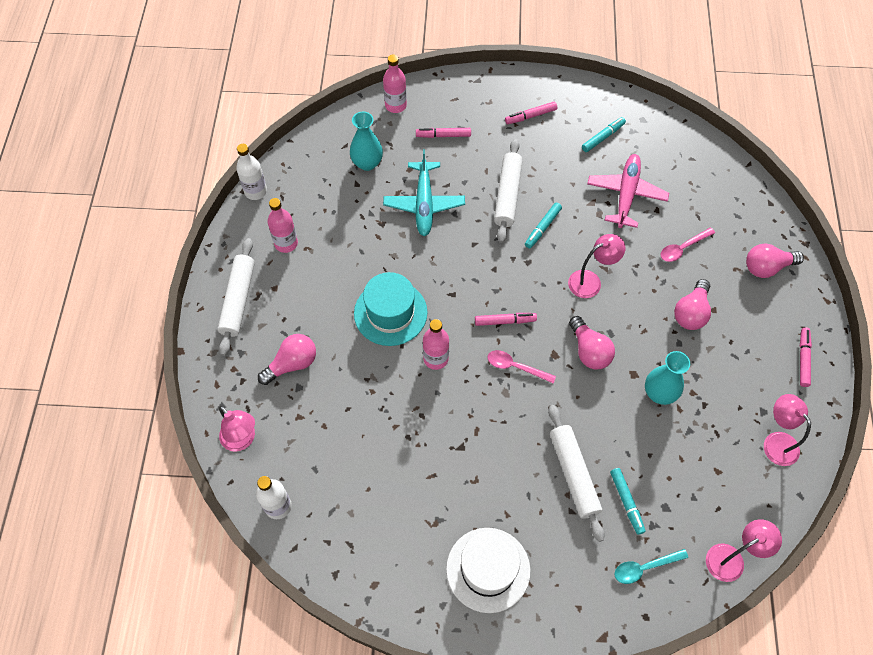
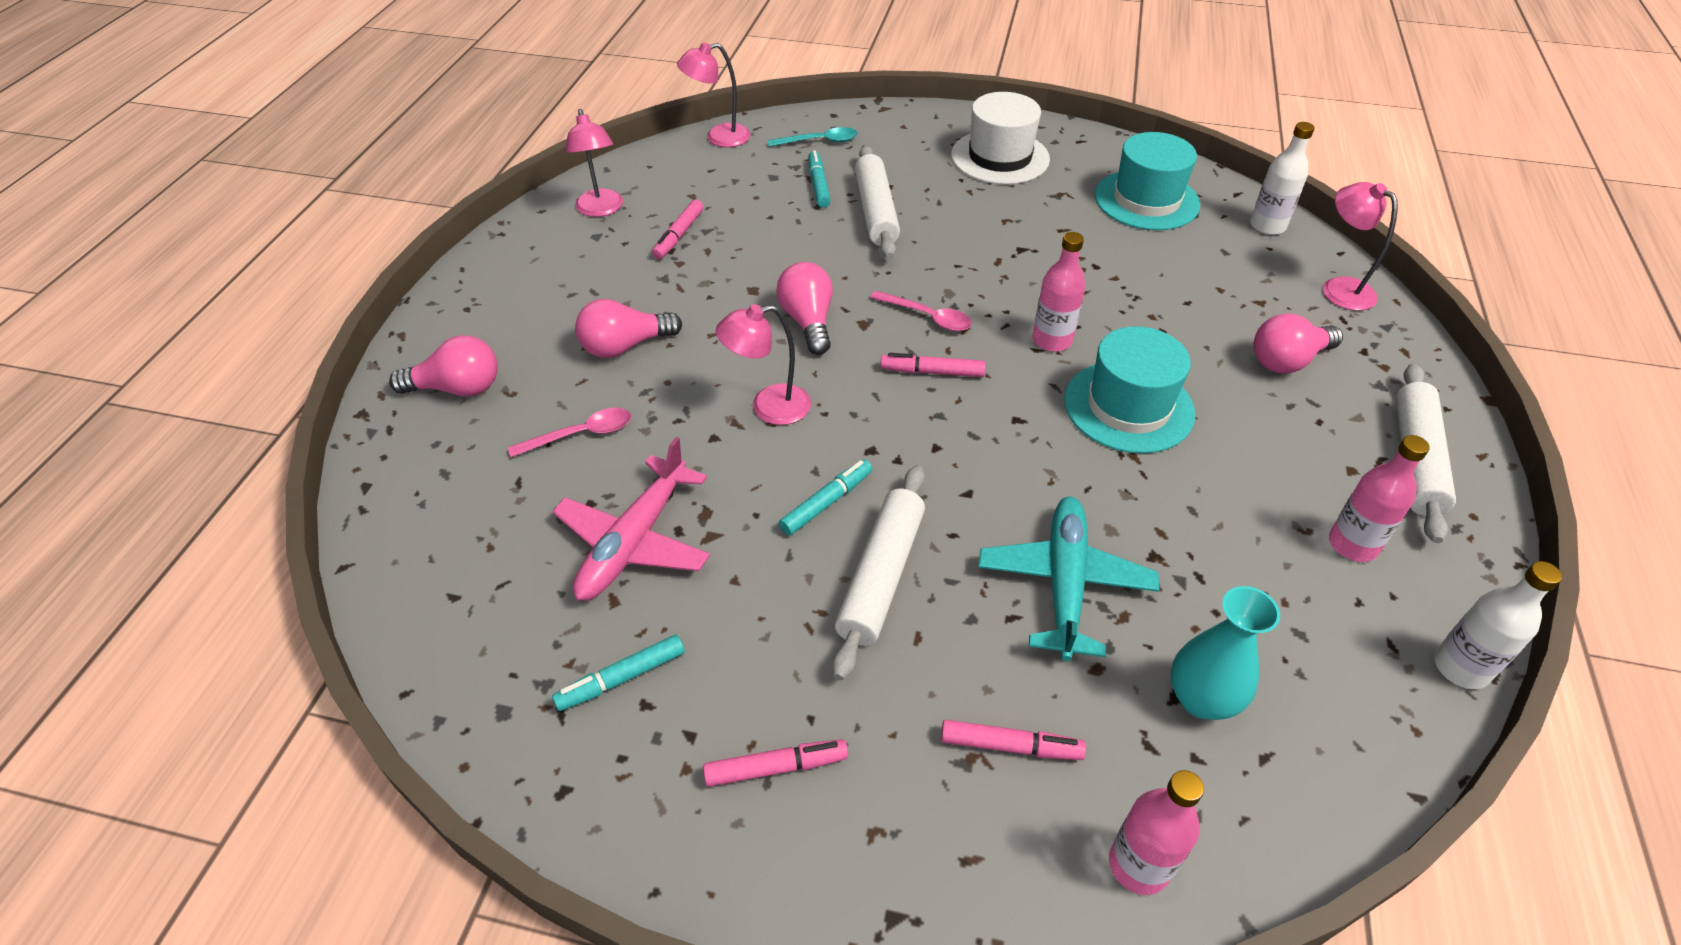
camera: 170 degrees left, 15 degrees down
turquoise vase [645,351,690,405] -> none
pink light bulb [674,279,711,330] -> pink light bulb turned 150 degrees counterclockwise [575,299,682,358]
pink marker [800,327,812,387] -> pink marker moved to [652,200,703,259]
none -> turquoise hat [1095,132,1200,230]

